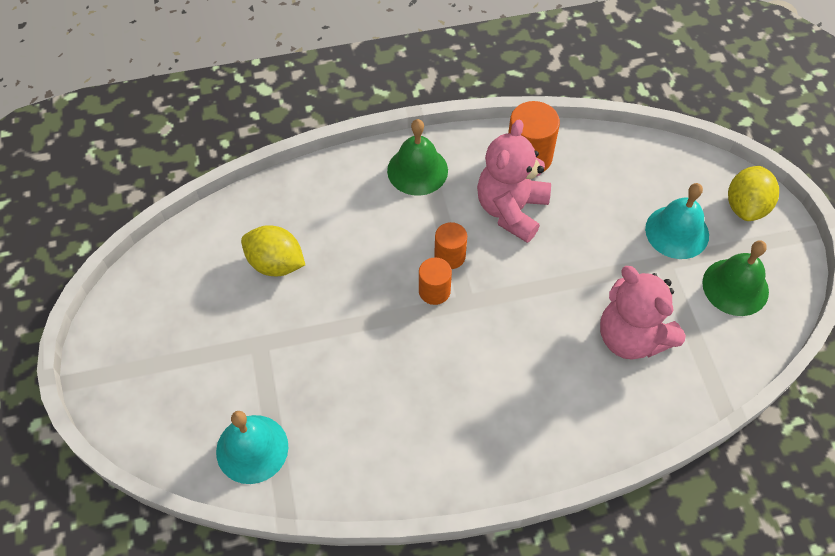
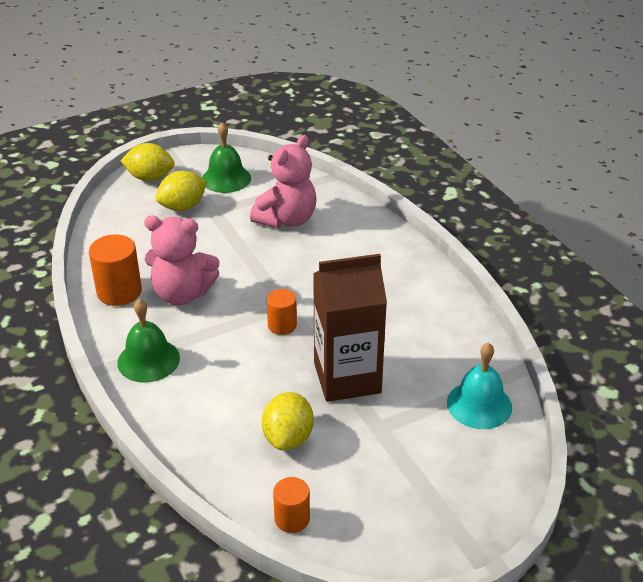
camera: 105 degrees left, 20 degrees down
orange cylinder [434,222,467,269] -> orange cylinder moved to [273,477,310,533]
turquoise bell [645,183,709,259] -> yellow lemon [156,171,207,211]
none -> brown carton [313,254,387,402]

